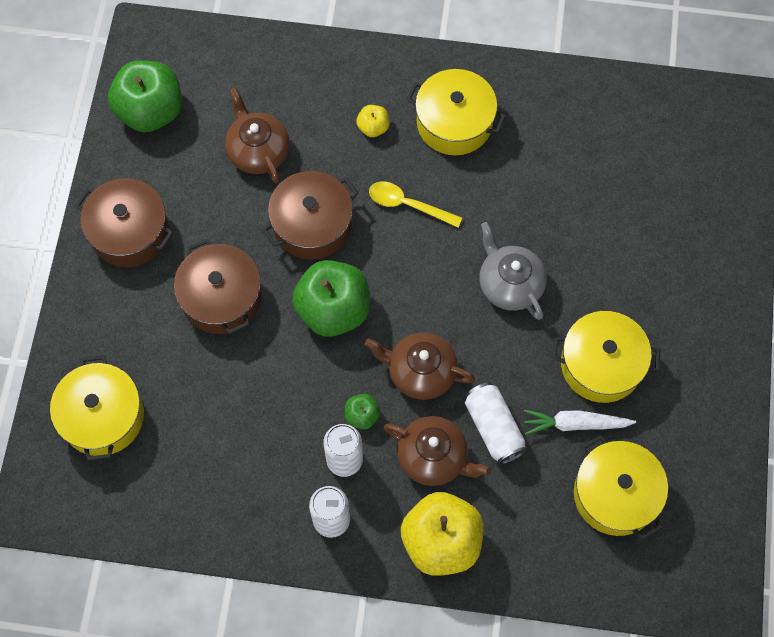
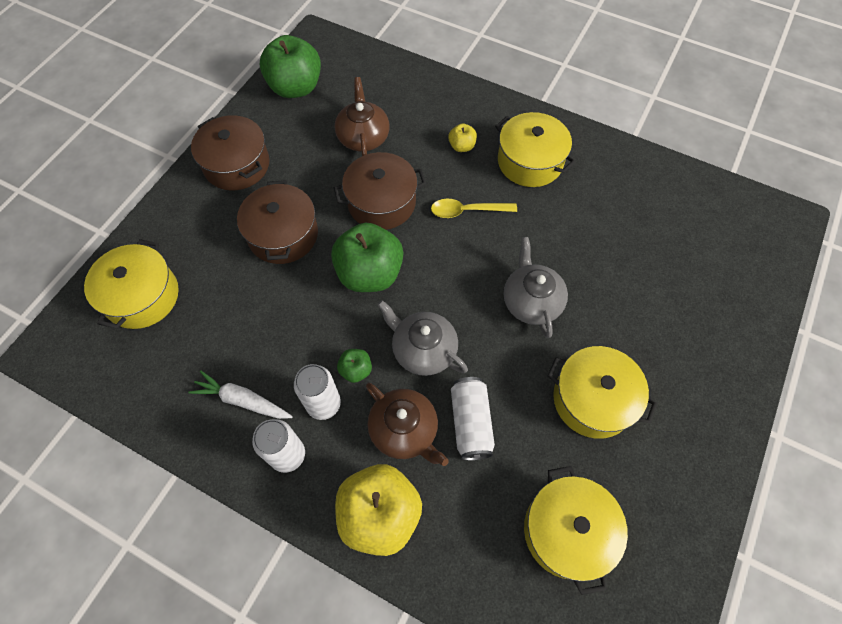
camera: 20 degrees right, 5 degrees down
brown teapot [365,332,475,400] -> grey teapot [377,300,468,376]
yellow spoon [369,182,462,228] -> yellow spoon turned 45 degrees counterclockwise [431,199,517,218]
white carrot [524,409,636,435] -> white carrot moved to [188,371,293,419]

